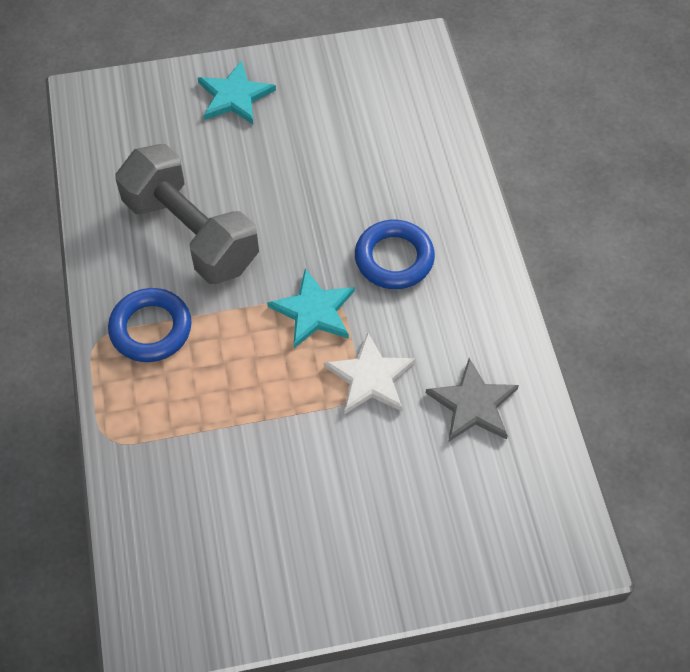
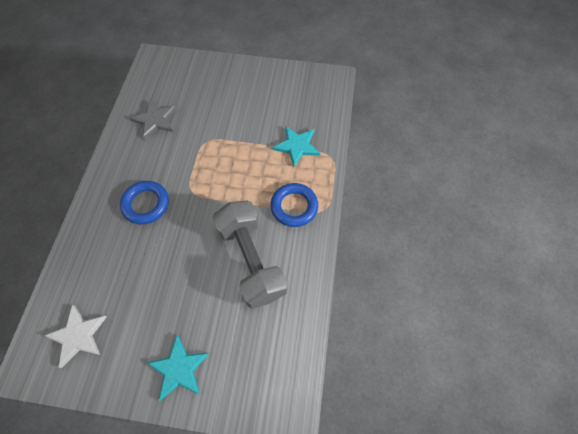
camera: 160 degrees left, 5 degrees up
turquoise star [267,269,355,348] -> turquoise star moved to [272,126,320,167]
white star [324,332,416,414] -> white star moved to [44,305,107,368]

